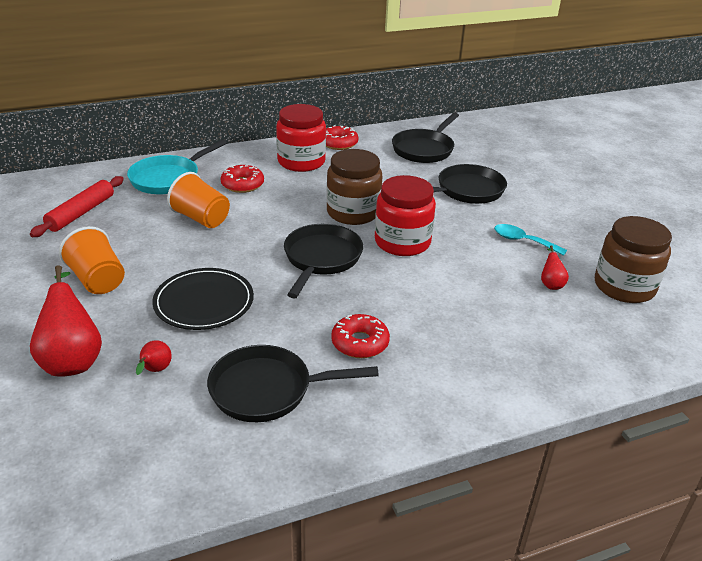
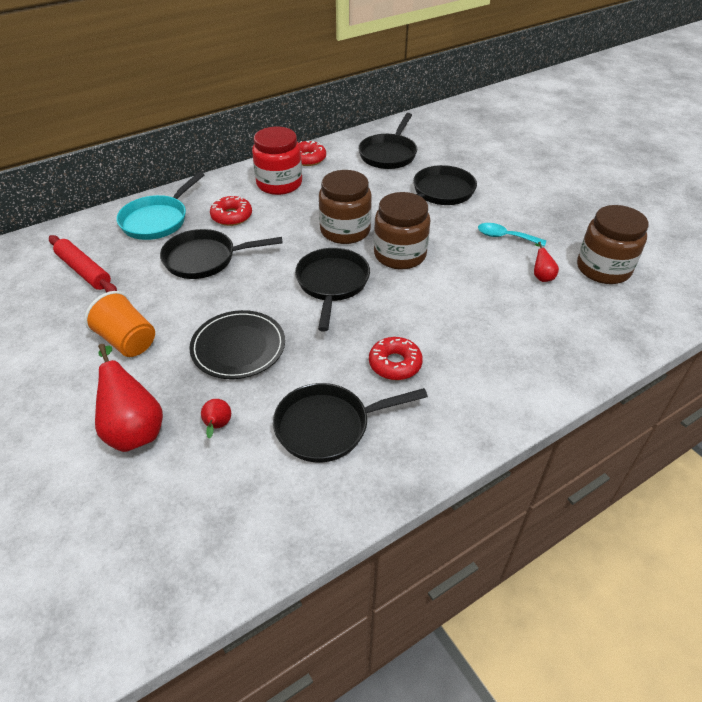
camera: 10 degrees left, 10 degrees up
red rolling pin [30,176,124,237] -> red rolling pin turned 60 degrees counterclockwise [49,235,117,292]
orange cup [167,172,230,228] -> black pan [160,229,283,279]
red jar [375,175,436,256] -> brown jar [374,192,430,269]

